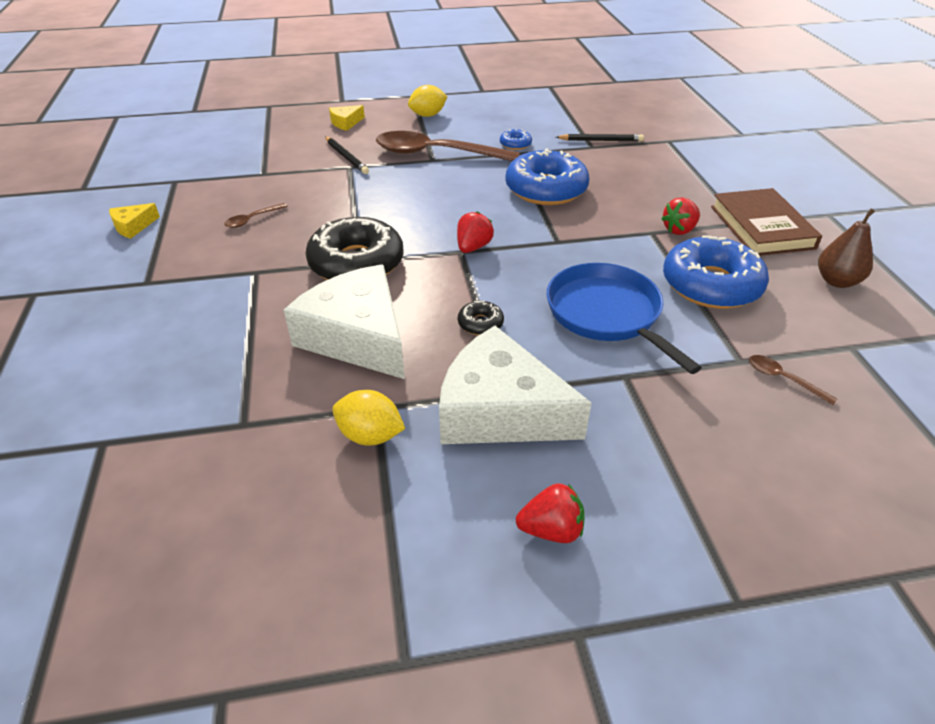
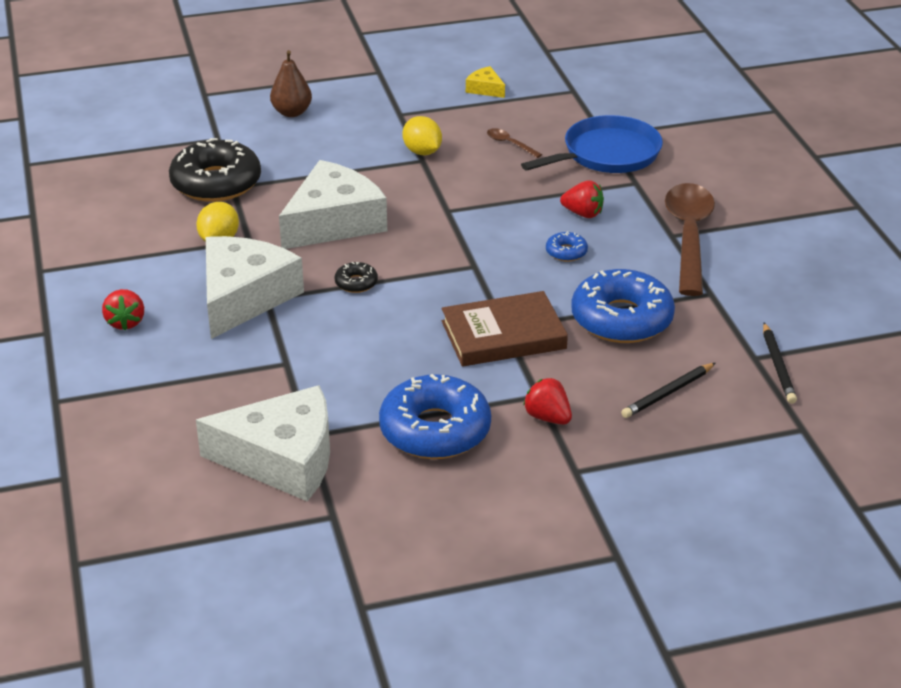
camera: 85 degrees right, 5 degrees down
black donut [306,217,404,280] -> black donut moved to [169,138,261,202]
black pencil [325,137,369,174] -> black pencil moved to [621,363,715,418]
yellow cheese [329,105,365,131] -> none
yellow lemon [408,85,447,117] -> yellow lemon moved to [402,116,442,155]
red strawberry [457,211,494,253] -> red strawberry moved to [560,180,604,218]
blue donut [500,129,532,150] -> blue donut moved to [546,231,588,262]
blue pan [547,263,702,374] -> blue pan moved to [521,115,663,173]
brown book [711,188,822,256] -> brown book moved to [442,291,568,367]
brown spoon [749,355,837,405] -> white cheese [196,385,330,501]
brown pear [818,209,875,288] -> brown pear moved to [270,50,312,117]

